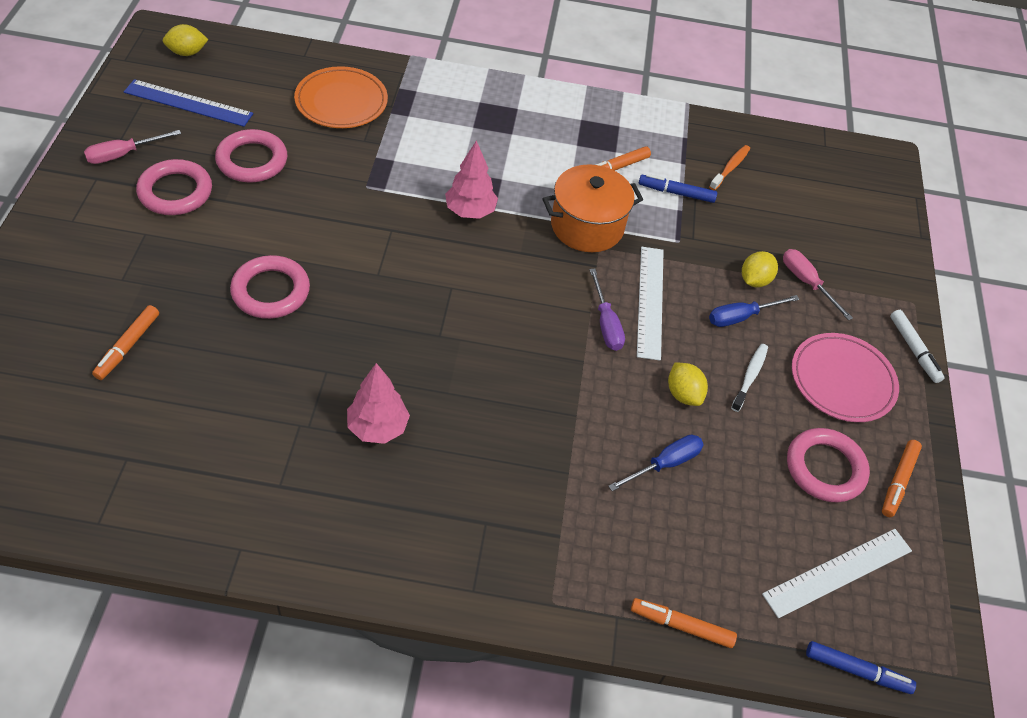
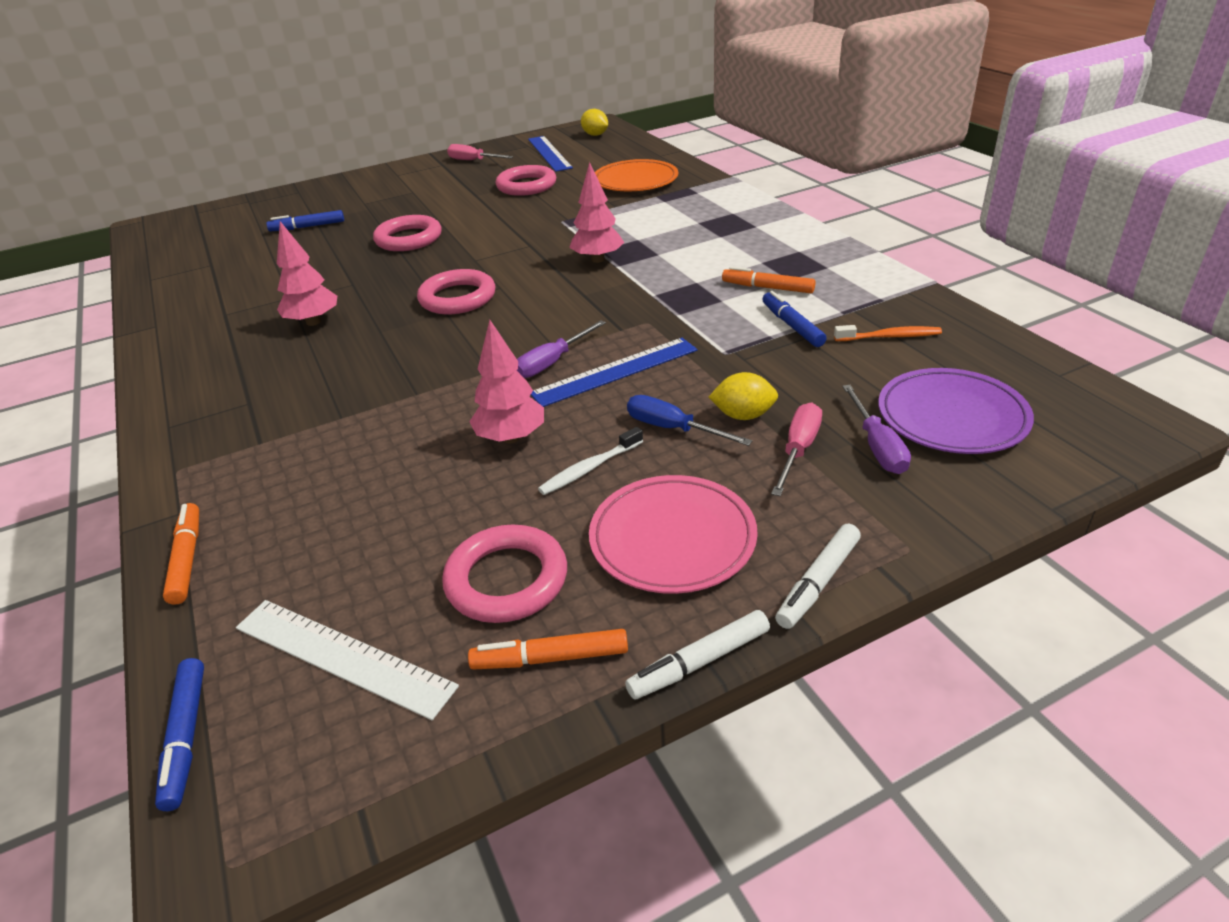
camera: 65 degrees right, 15 degrees down
orange marker [92,305,159,380] -> blue marker [266,210,344,232]
pink ring [136,159,212,215] -> pink ring moved to [417,269,496,314]
orange pot [542,164,643,252] -> none
blue screwdriver [608,435,704,491] -> none
white ruler [637,247,664,361] -> blue ruler [531,338,698,407]
yellow lemon [668,362,708,406] -> pink tree [469,320,544,444]
white toothbrush [731,344,768,412] -> white toothbrush turned 150 degrees clockwise [538,427,643,495]
none -> white marker [625,610,770,700]
none -> purple screwdriver [842,385,911,474]
none -> purple plate [878,368,1034,454]

